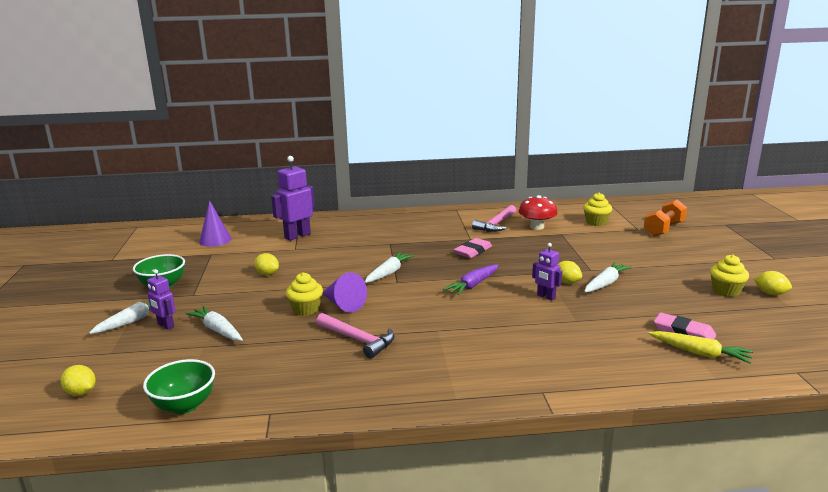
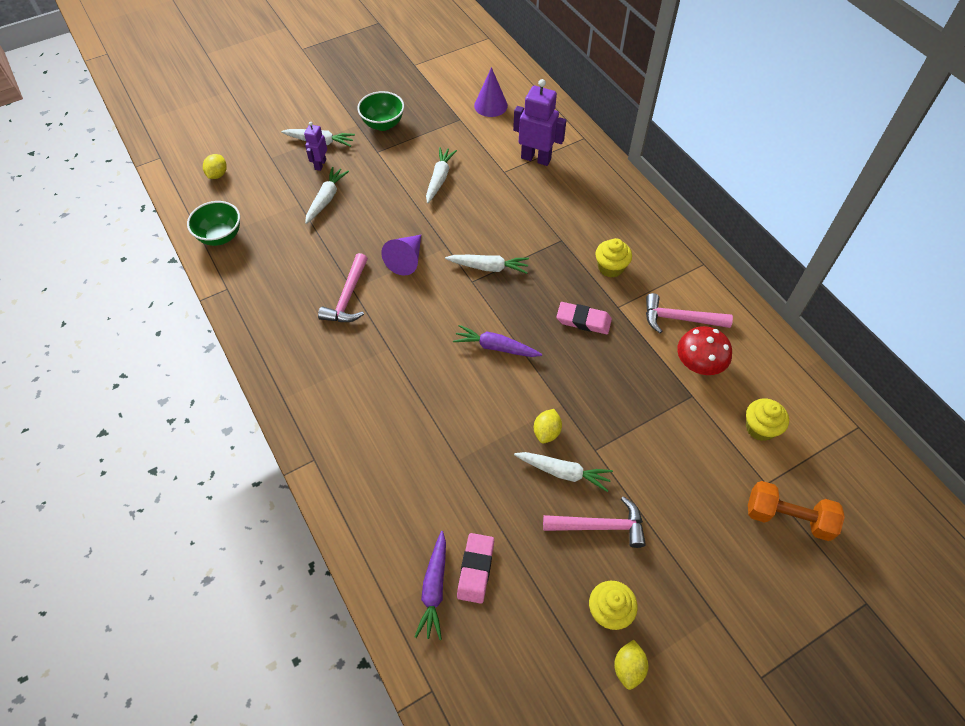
camera: 65 degrees right, 35 degrees up
yellow lemon [254,253,279,275] -> white carrot [426,147,457,203]
yellow cupcake [286,272,323,316] -> yellow cupcake moved to [595,238,632,277]
purple robot [532,243,562,301] -> none
yellow carrot [648,331,753,364] -> purple carrot [415,531,446,640]
none -> pink hammer [543,496,646,548]

